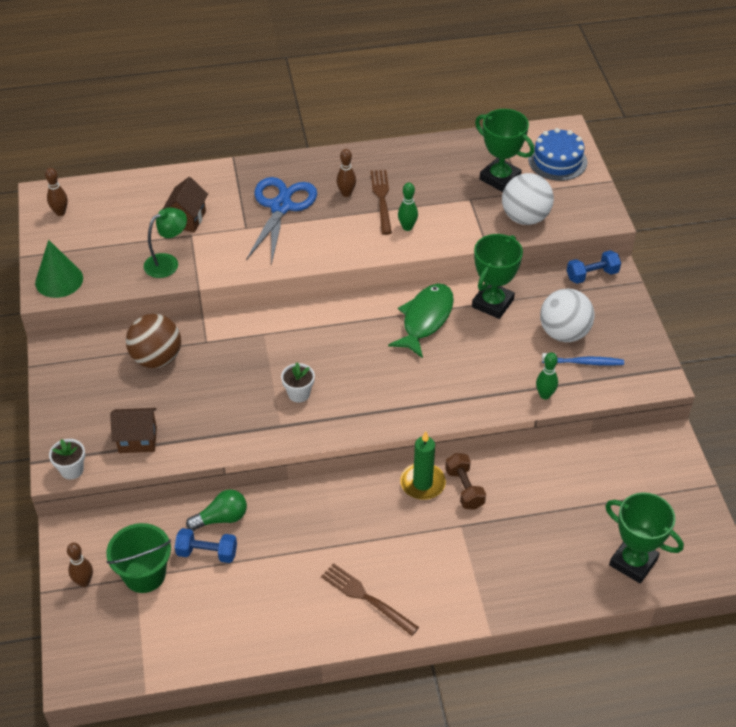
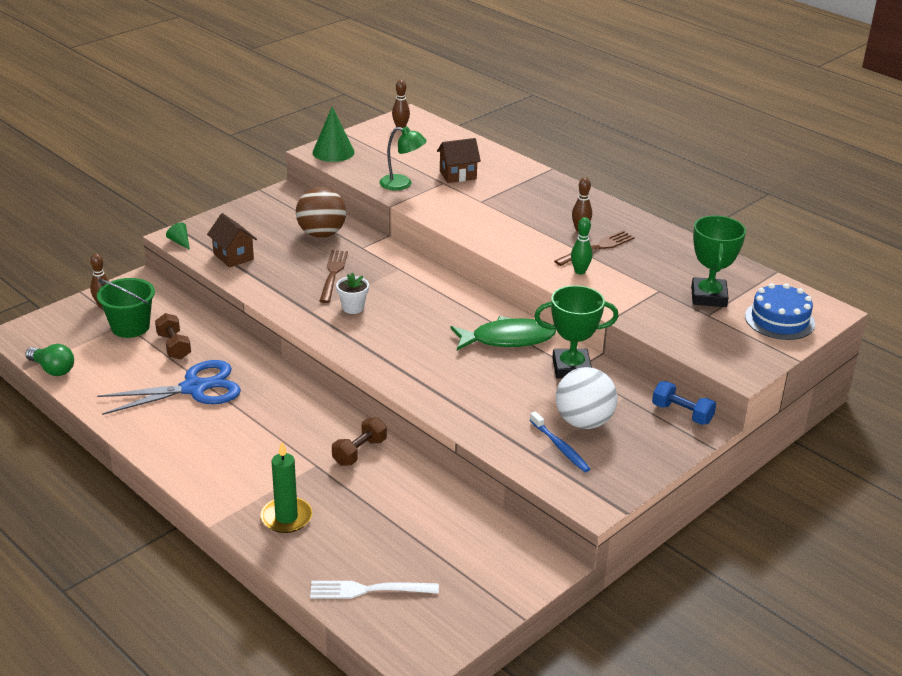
camera: 55 degrees right, 15 degrees down
white flower pot [49,439,85,480] -> green cone [166,222,190,250]
blue dumbbell [175,528,237,563] -> brown dumbbell [155,313,191,360]
green light bulb [186,489,247,531] -> green light bulb moved to [25,344,74,376]
blue scissors [246,177,317,265] -> blue scissors moved to [97,360,241,415]
brown fork [321,563,419,636] -> brown fork moved to [320,250,348,303]
green candle [400,431,446,500] -> green candle moved to [260,442,312,533]
white ball [502,173,554,225] -> none
green bowling pin [536,352,558,399] -> none
green trophy [605,492,684,584] -> white fork [310,581,439,599]

